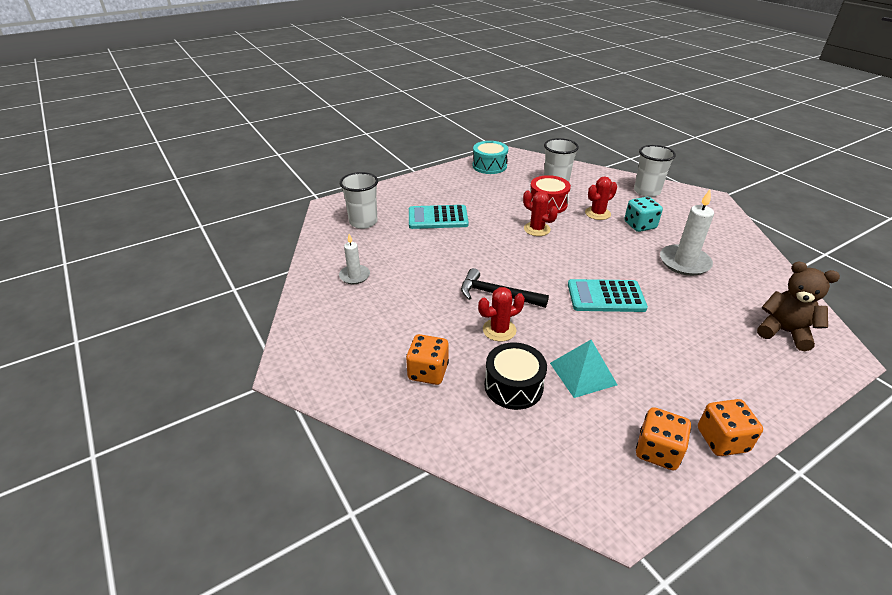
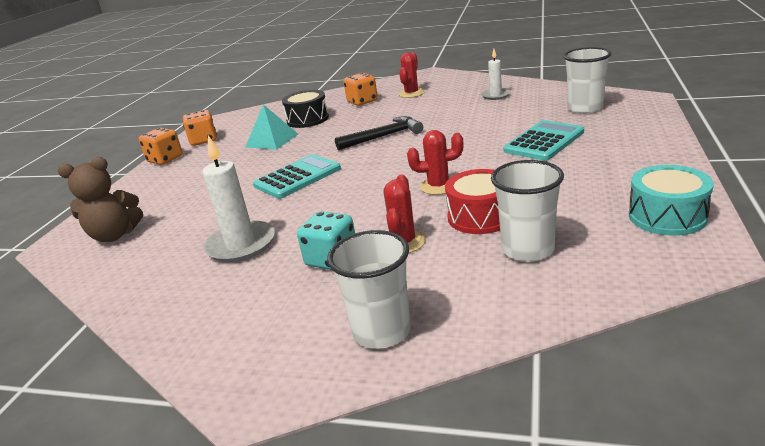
camera: 140 degrees right, 10 degrees down
red cactus [478,287,525,342] -> red cactus moved to [399,53,425,98]

